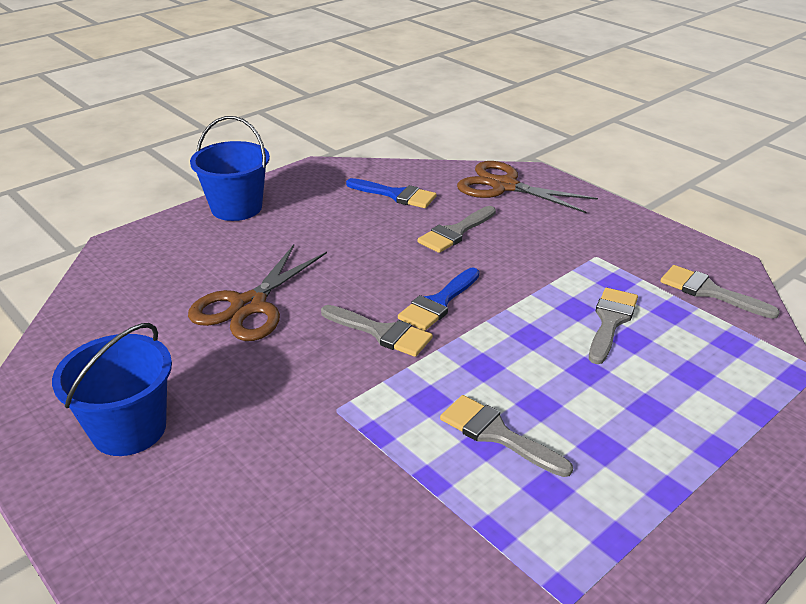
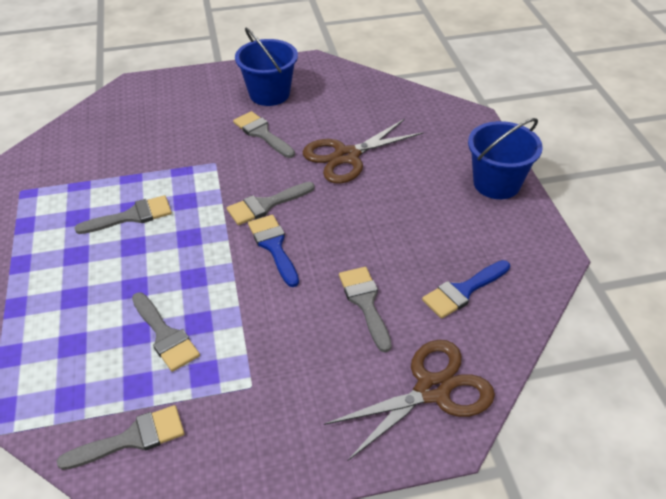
camera: 120 degrees right, 10 degrees up
brown scissors [188,245,327,341] -> brown scissors turned 90 degrees counterclockwise [303,119,423,184]
none -> grey brush [233,111,295,158]

